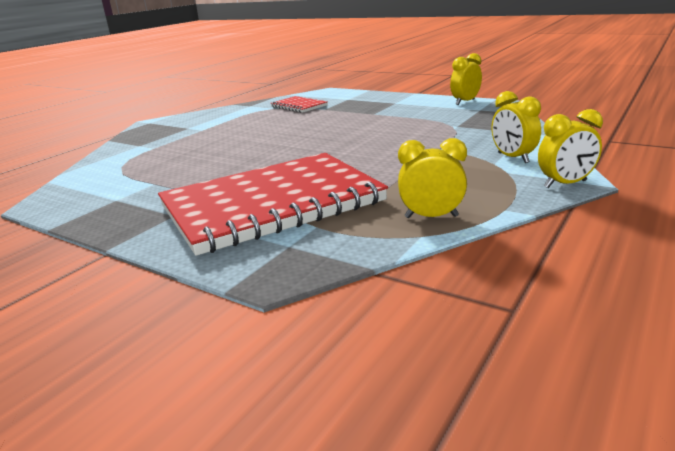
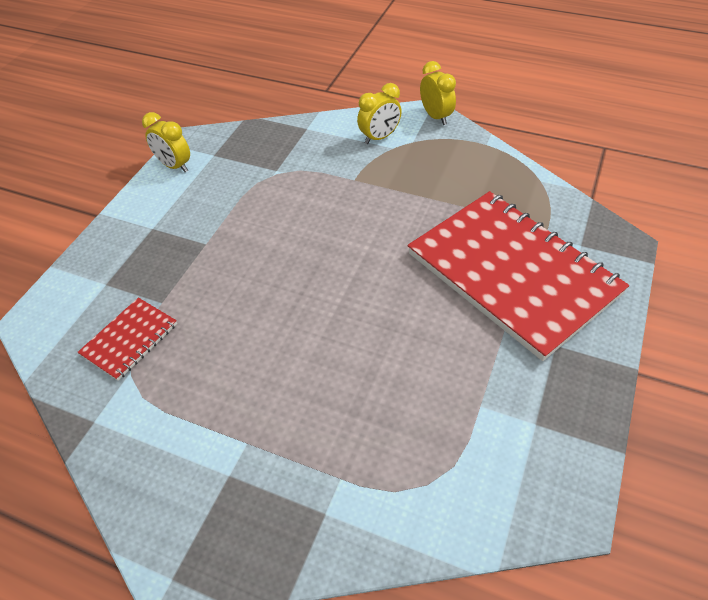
camera: 100 degrees left, 25 degrees up
yellow clock [398,138,467,218] -> none

